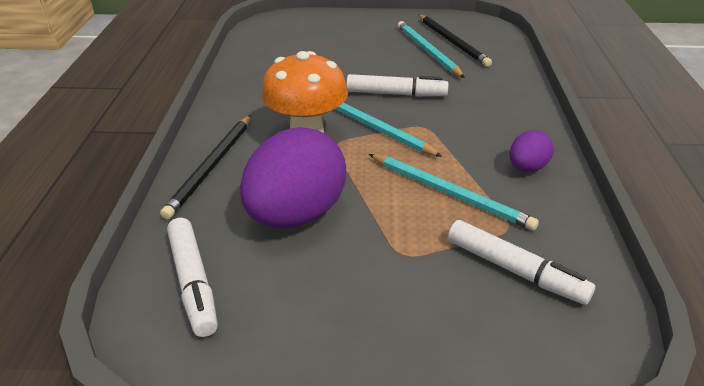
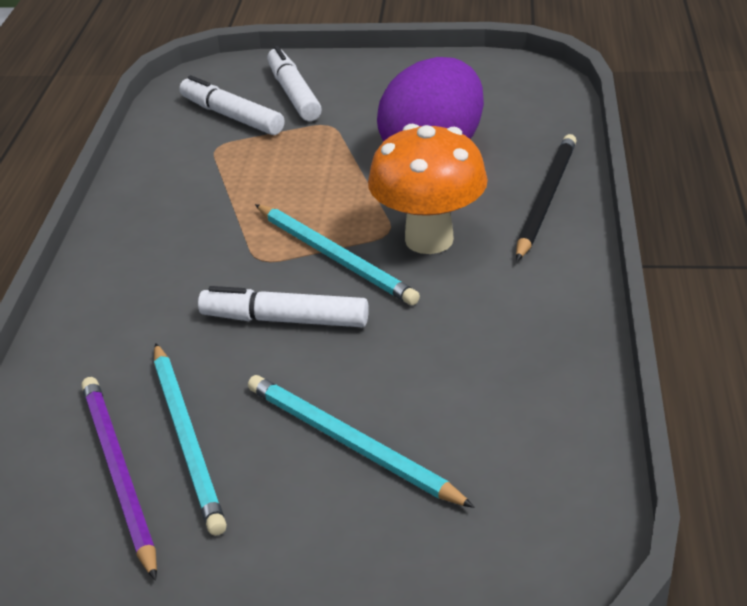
camera: 175 degrees left, 0 degrees up
white marker [167,218,218,337] -> white marker moved to [267,46,322,121]
turquoise pencil [369,154,539,231] -> turquoise pencil moved to [248,375,475,508]
black pencil [419,15,492,67] -> purple pencil [81,377,157,581]
purple egg [510,130,554,172] -> none

